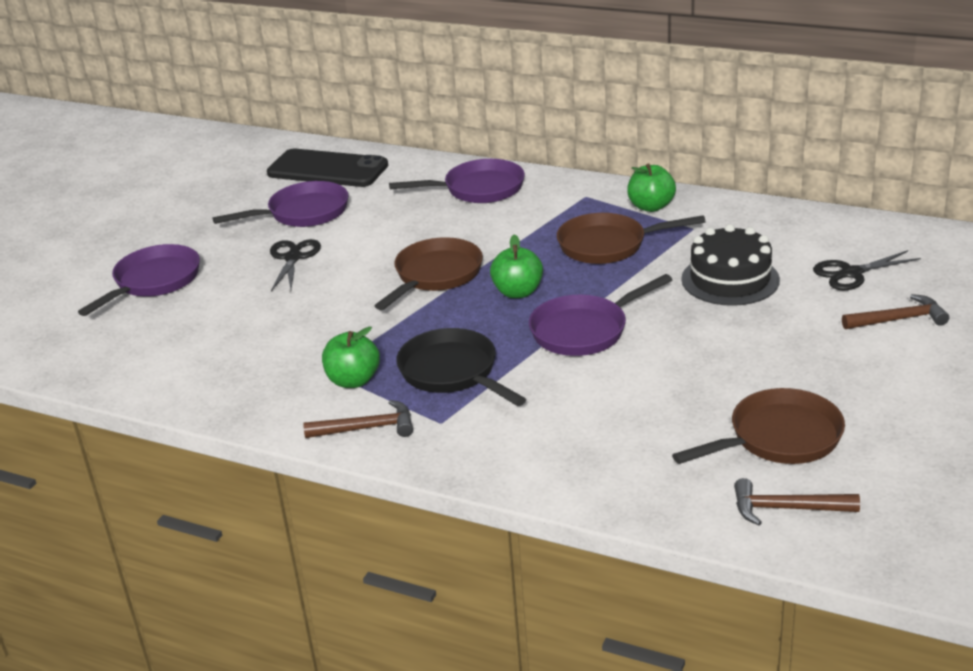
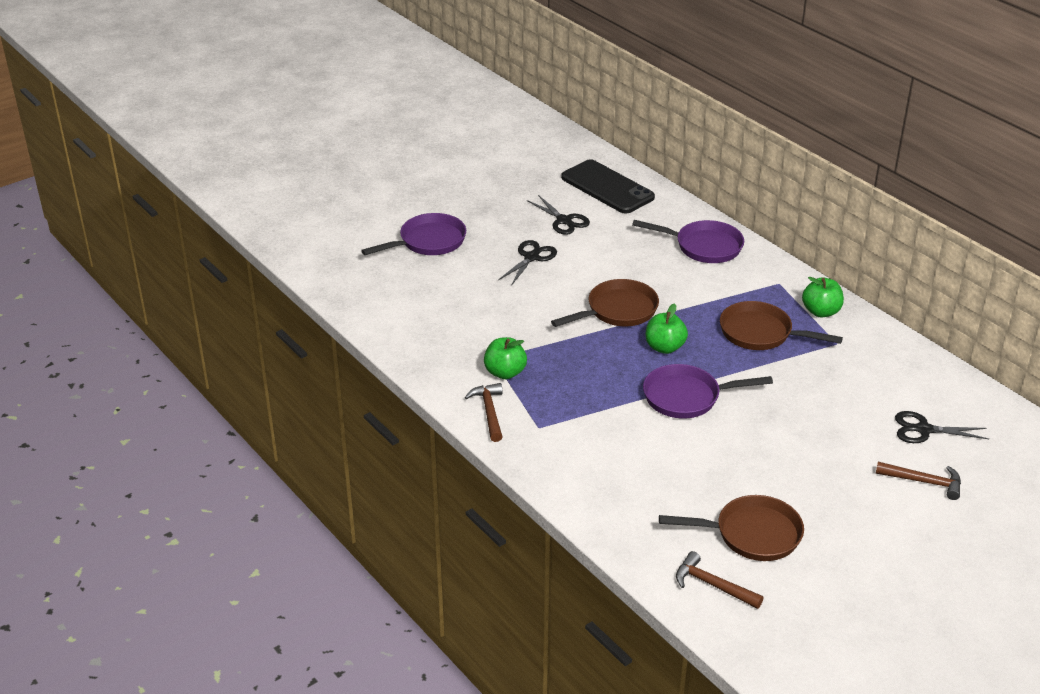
camera: 25 degrees right, 5 degrees up
purple pan [212,181,349,227] -> black scissors [527,195,590,235]
brown hammer [303,400,413,438] -> brown hammer turned 120 degrees counterclockwise [465,383,502,442]
black pan [397,328,526,406] -> none
black cake [681,224,780,306] -> none

